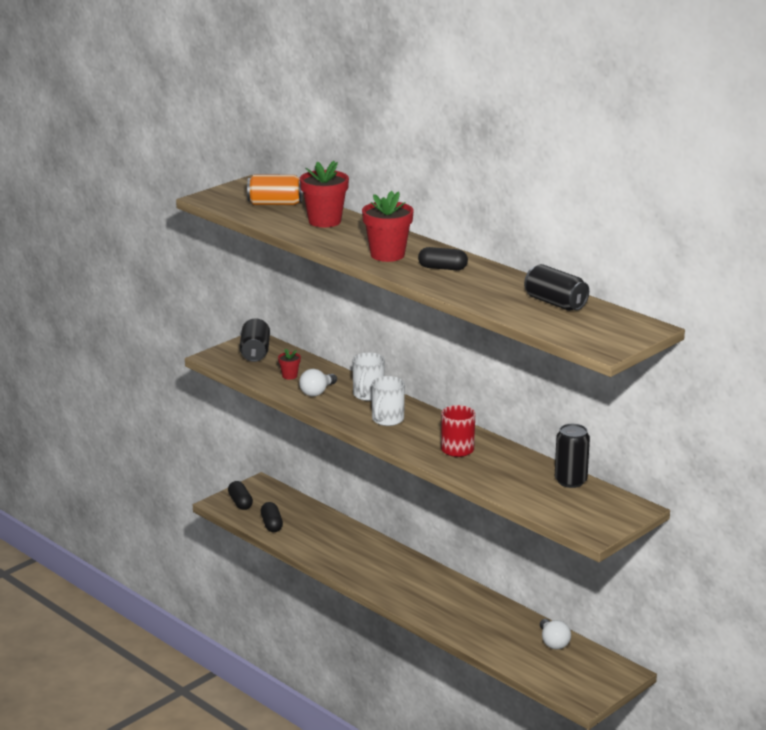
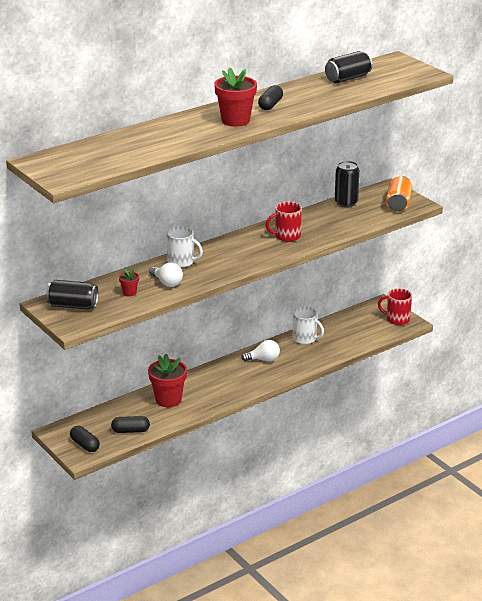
camera: 80 degrees left, 5 degrees up
black capsule [228,481,253,510] -> black capsule turned 60 degrees clockwise [70,426,100,452]
orange can [247,175,302,205] -> orange can moved to [386,176,412,212]
red flower pot [300,161,349,227] -> red flower pot moved to [148,354,187,407]
white mug [372,376,405,426] -> white mug moved to [293,307,324,344]
white light bulb [540,619,571,649] -> white light bulb moved to [241,340,280,361]
none -> red mug [378,288,412,325]

